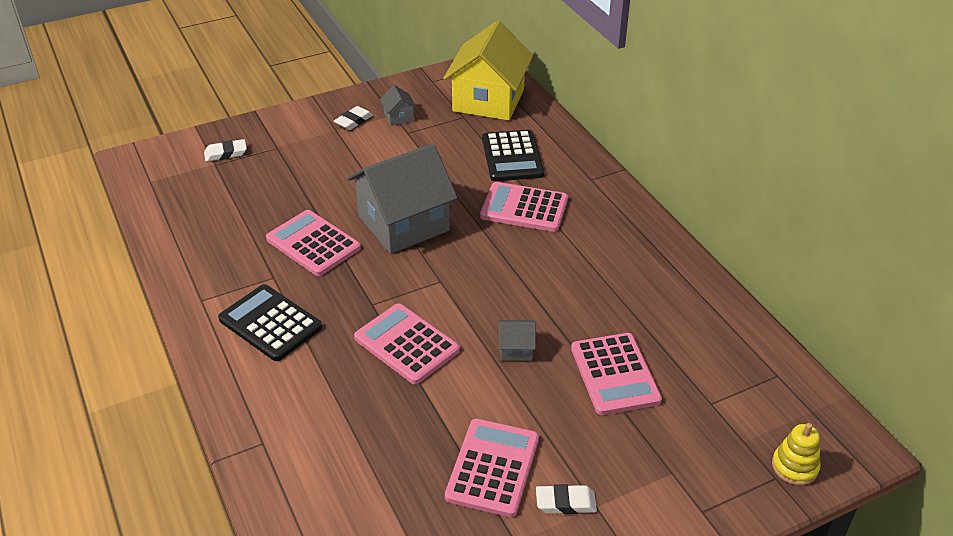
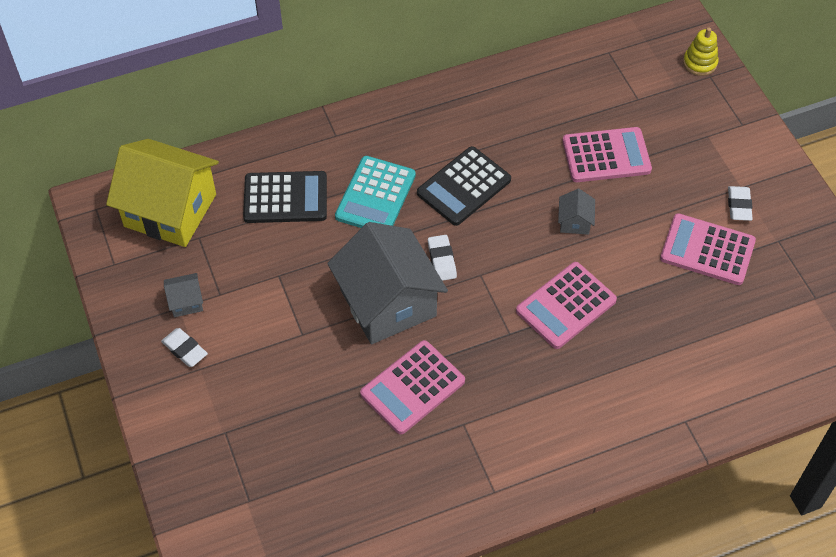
camera: 85 degrees left, 15 degrees up
white eraser [204,139,247,162] -> white eraser moved to [428,235,457,281]
black calculator [218,284,322,361] -> black calculator moved to [417,146,511,226]
pink calculator [480,182,568,232] -> turquoise calculator [335,156,416,228]

